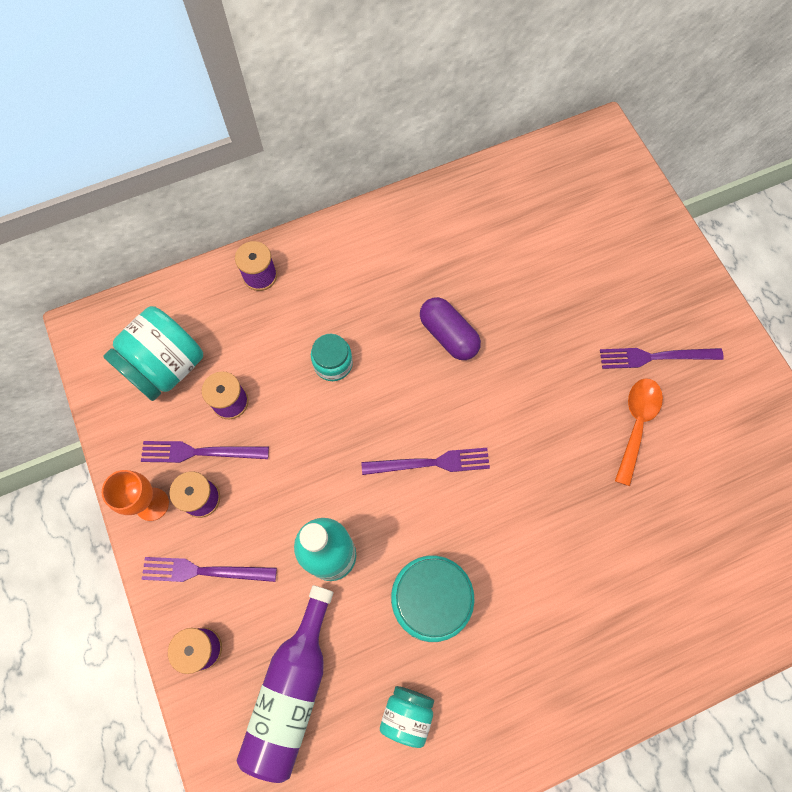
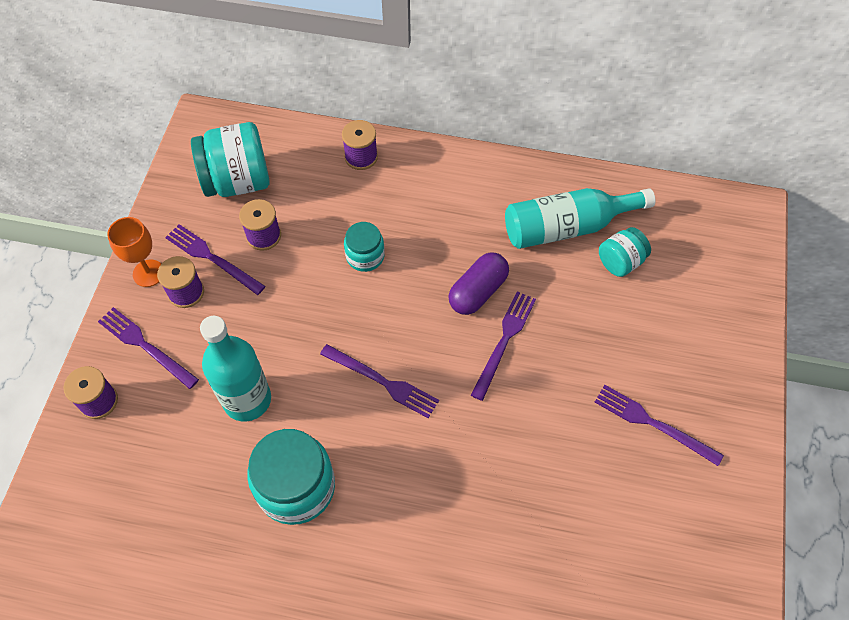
camera: 35 degrees right, 10 degrees down
purple bottle [237,585,333,783] -> none
turquoise jar [380,686,434,748] -> turquoise jar moved to [599,227,651,277]
purple capsule [420,297,481,360] -> purple capsule turned 45 degrees clockwise [448,253,509,315]
orange spoon [615,378,663,486] -> none
none -> purple fork [471,291,536,401]
none -> turquoise bottle [505,188,655,249]

